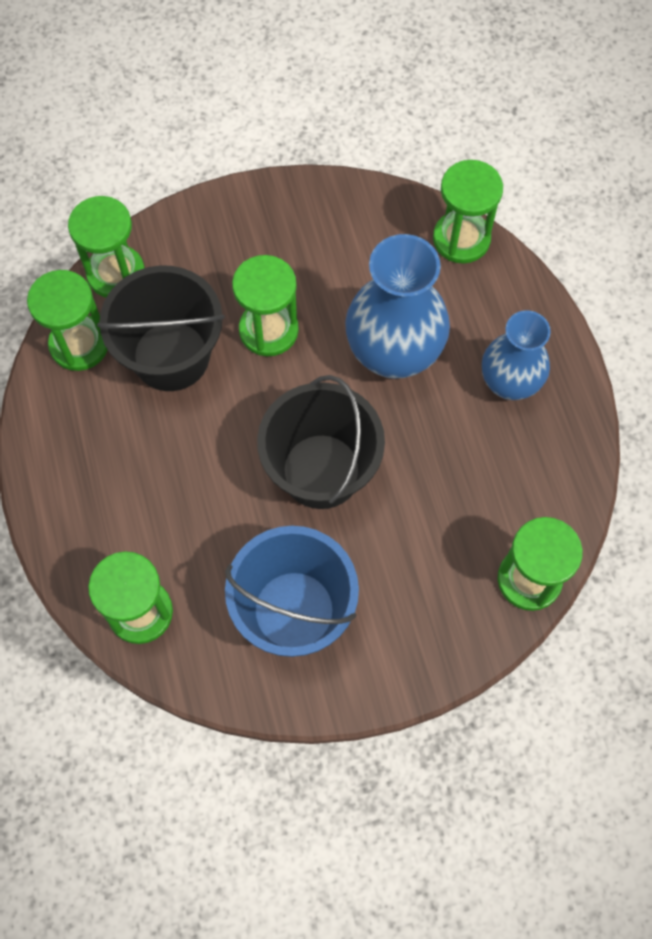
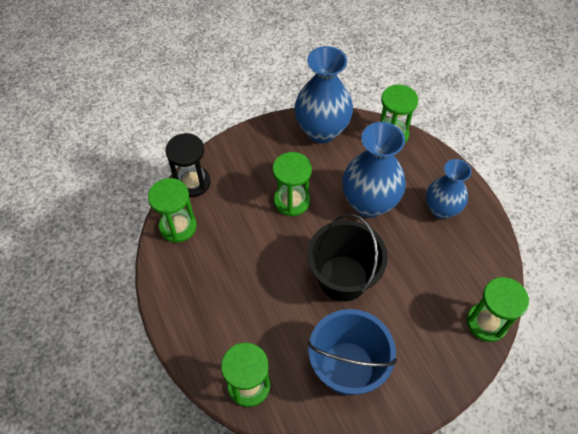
camera: 10 degrees left, 10 degrees down
green hourglass [68,196,145,298] -> black hourglass [165,133,211,197]
black bucket [97,265,225,391] -> none
none -> blue vase [294,46,353,143]

